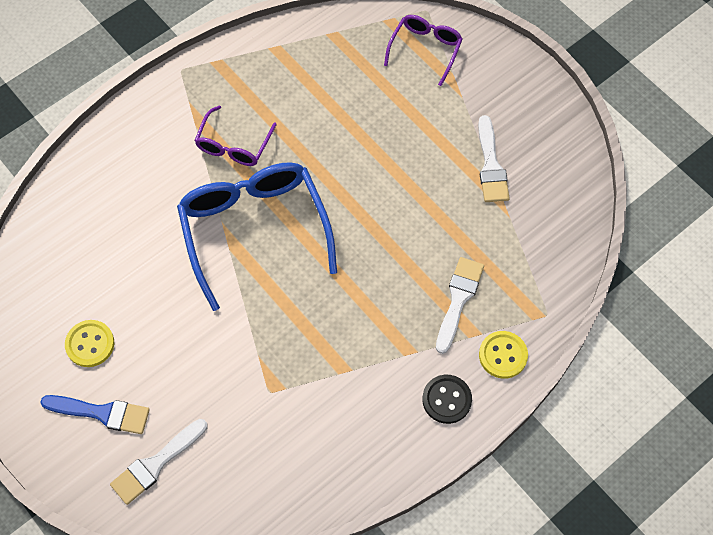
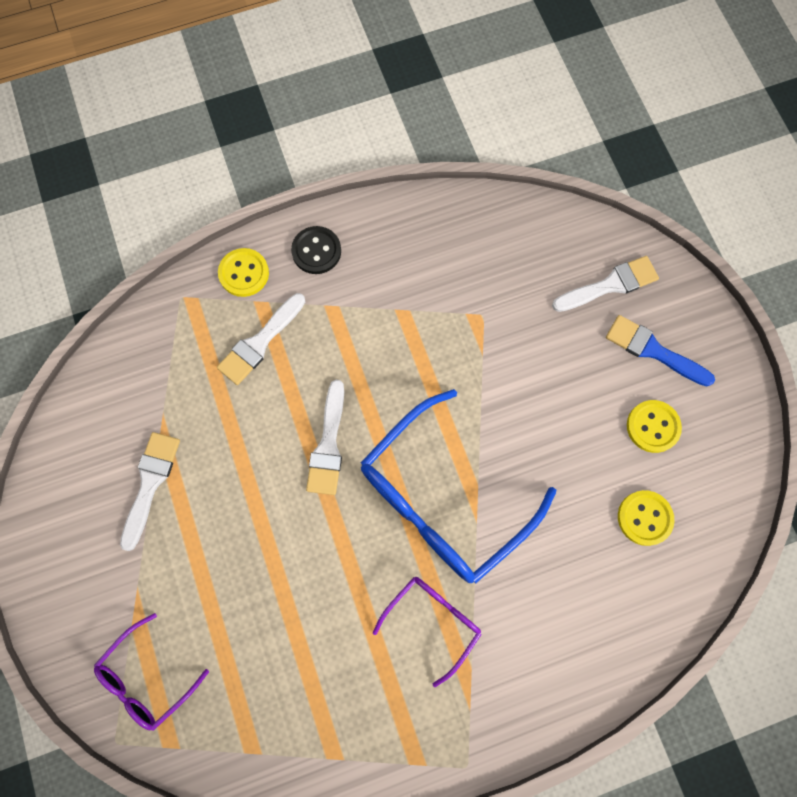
camera: 160 degrees left, 10 degrees up
blue glasses [177,162,337,311] -> blue glasses turned 45 degrees clockwise [361,389,556,583]
none -> white brush [306,380,344,495]
none -> yellow button [618,490,674,546]

